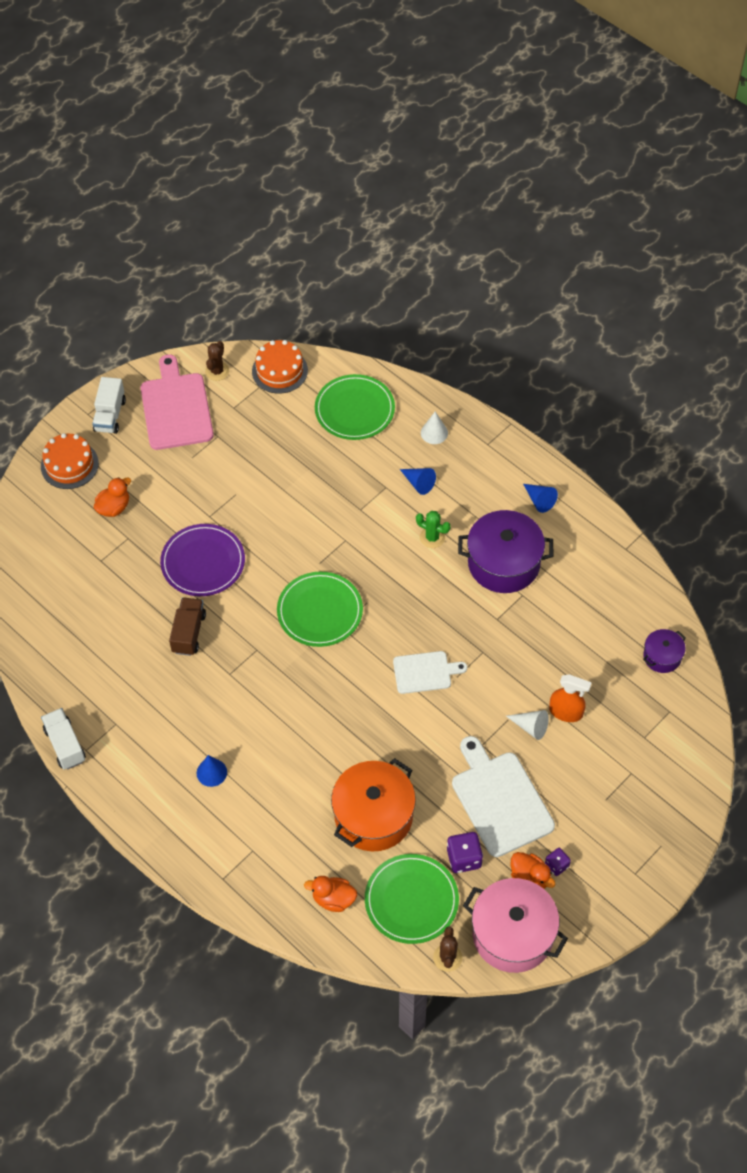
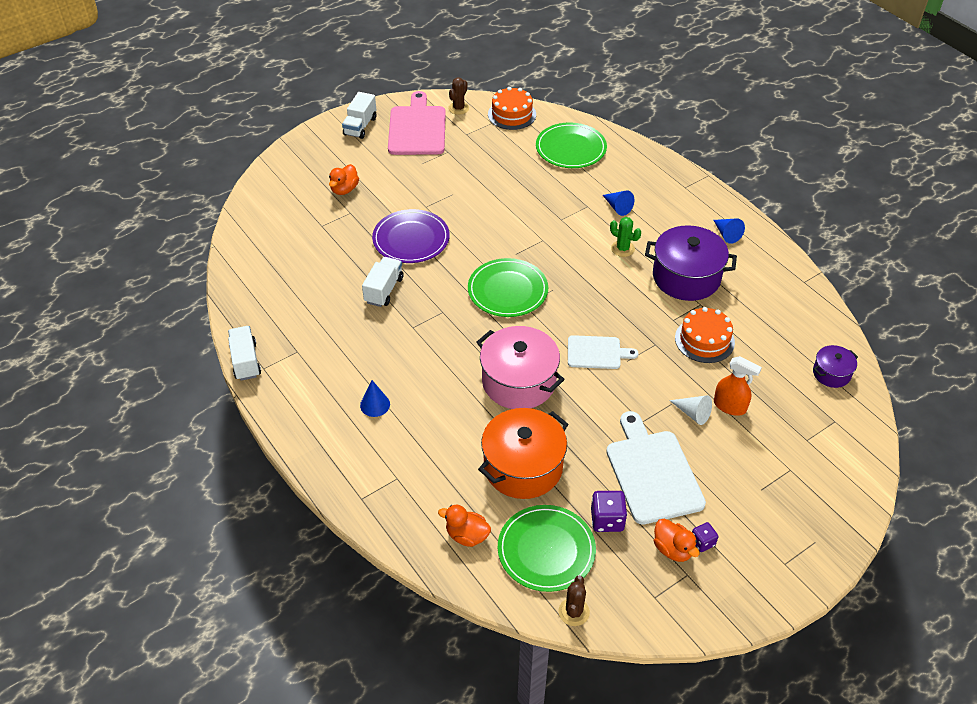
camera: 10 degrees right, 10 degrees down
orange cake [41,433,99,489] -> orange cake moved to [675,307,735,363]
orange duck [94,477,131,517] -> orange duck turned 150 degrees clockwise [329,164,359,195]
brown truck [169,597,206,656] -> white truck [362,257,403,307]
white cone [421,411,448,444] -> none
pink pot [463,878,568,973] -> pink pot moved to [477,326,565,409]

